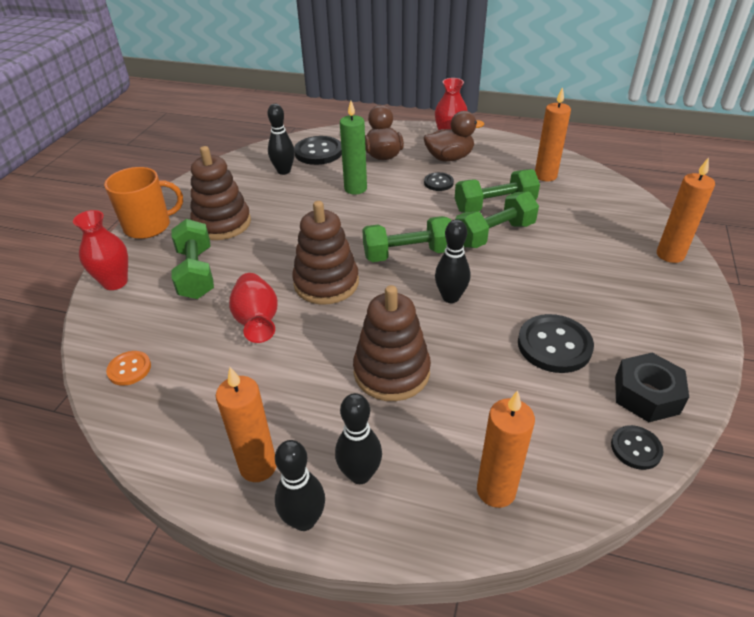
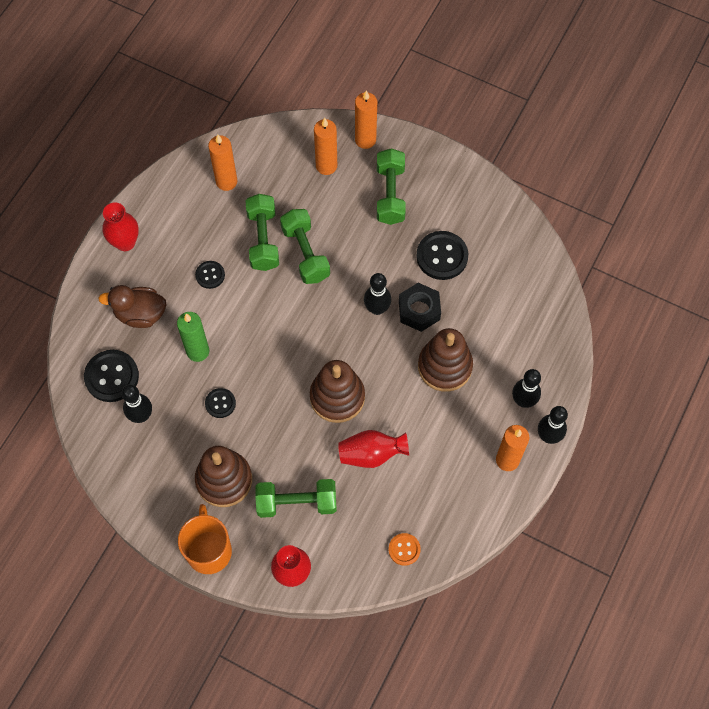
camera: 80 degrees left, 25 degrees up
green dumbbell [362,216,451,262] -> green dumbbell moved to [377,148,406,225]
brown duck [424,111,484,162] -> none
orange candle [477,390,535,508] -> orange candle moved to [314,118,337,175]
black button [611,425,664,470] -> black button moved to [205,388,236,418]
black nut [615,353,689,422] -> black nut moved to [399,283,441,332]

